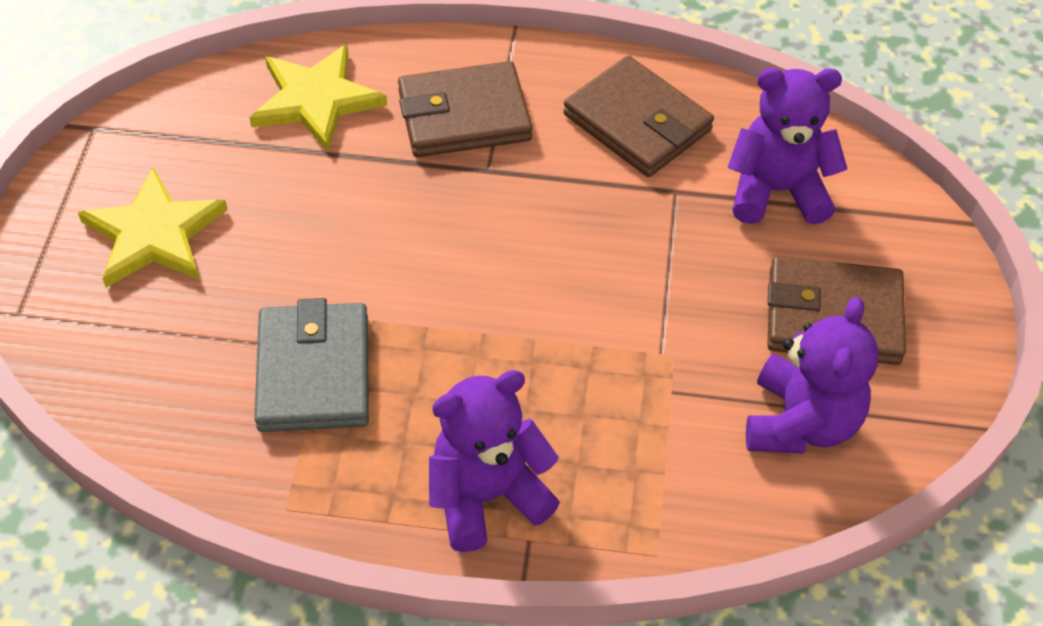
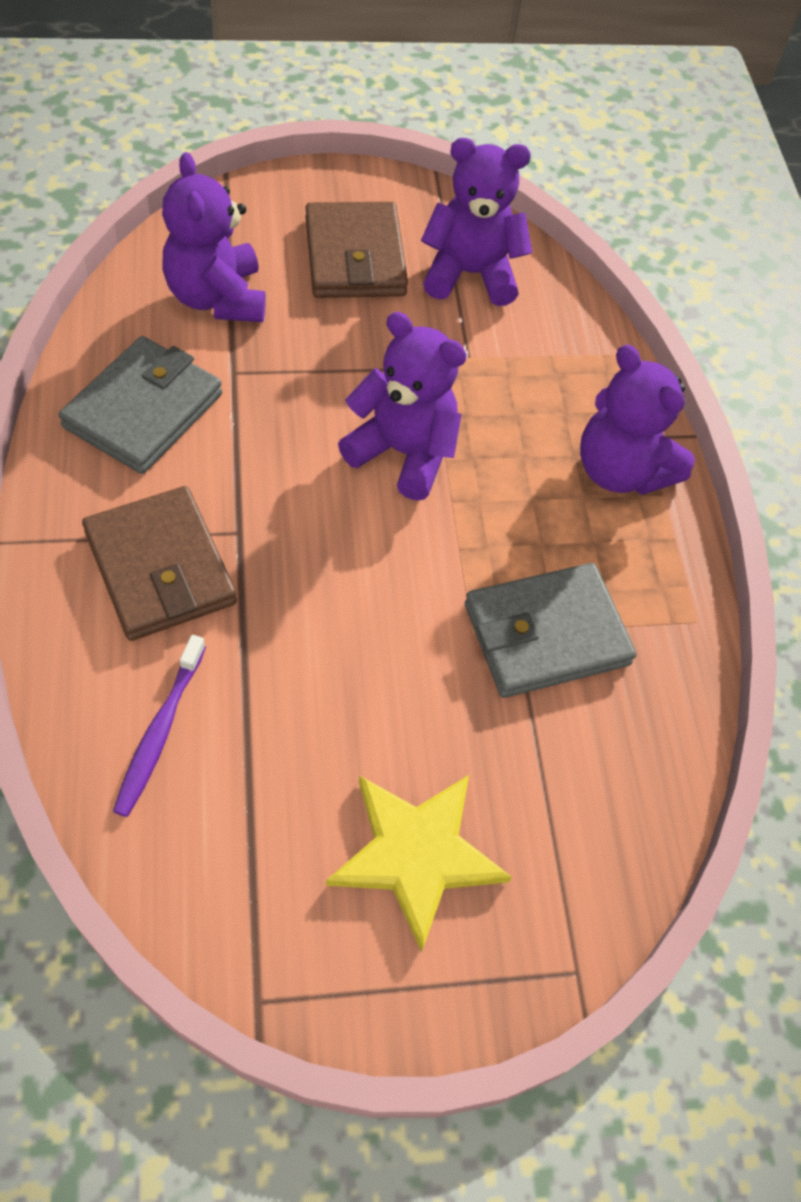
camera: 110 degrees left, 5 degrees up
yellow star [249,44,387,153] -> purple toothbrush [113,635,206,817]
brown wallet [563,56,714,177] -> grey wallet [59,336,222,474]
none -> purple teddy bear [338,312,467,501]

